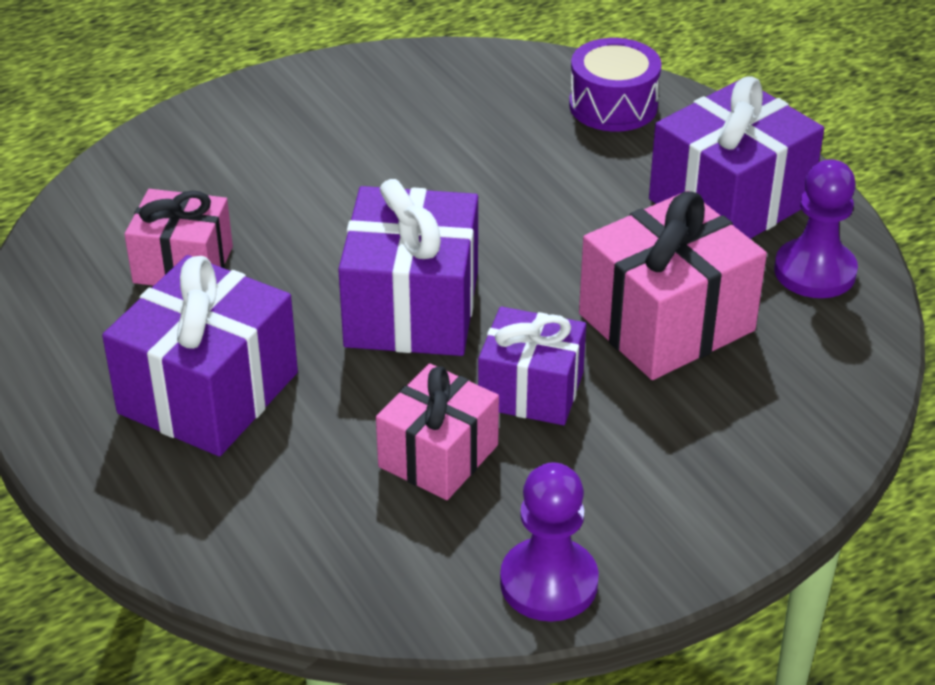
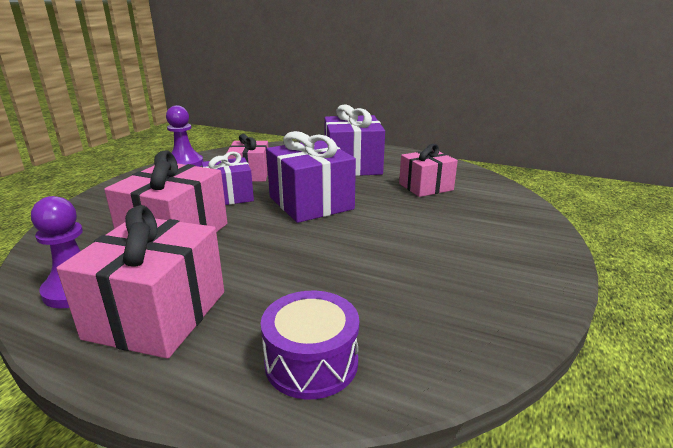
camera: 145 degrees right, 15 degrees down
purple gift [649,76,824,239] -> pink gift [57,205,224,359]

